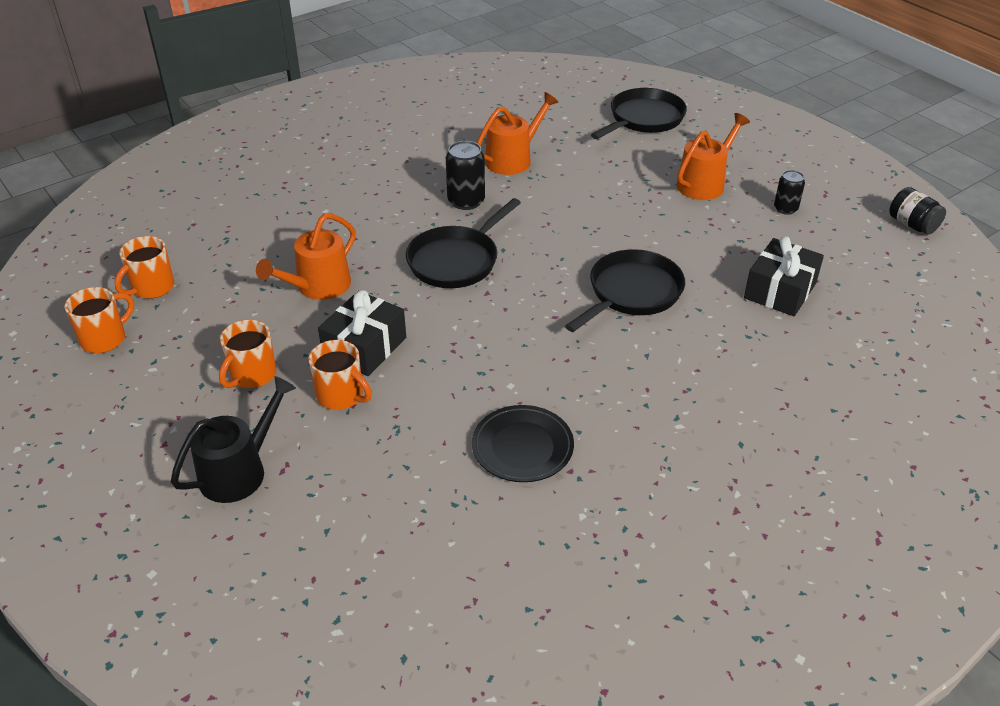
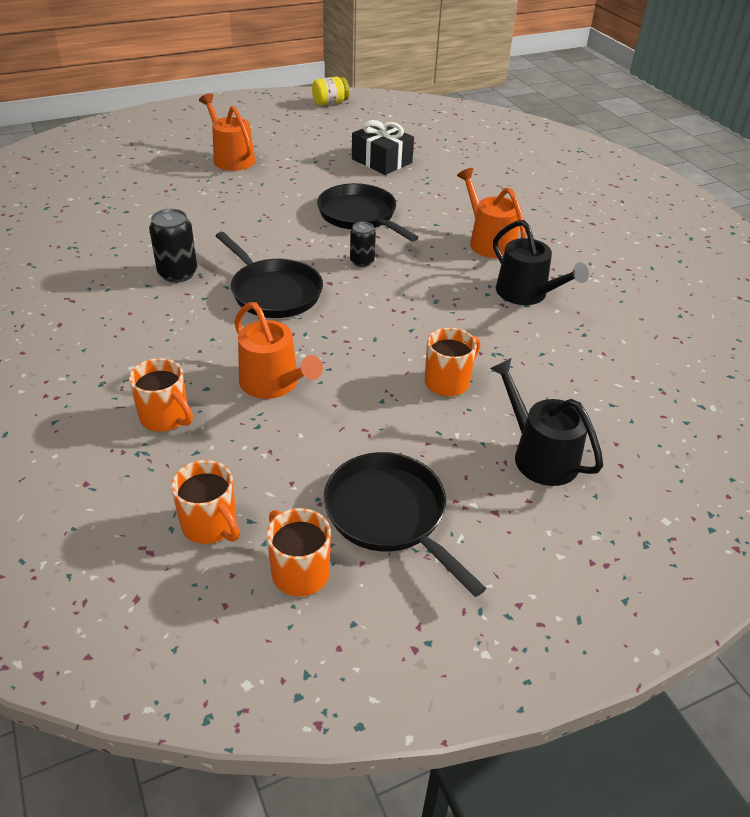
camera: 80 degrees left, 0 degrees up
orange mug [219,320,276,388] -> orange mug moved to [129,358,193,432]
black gift [318,290,406,376] -> none
black plate [472,405,574,482] -> black watering can [493,220,589,305]
orange watering can [477,92,558,175] -> orange watering can moved to [457,168,526,258]
black pan [591,88,687,139] -> black pan moved to [324,452,486,597]
black can [774,170,805,215] -> black can moved to [350,222,376,267]
black jar [889,187,946,235] -> yellow jar [312,77,349,106]

